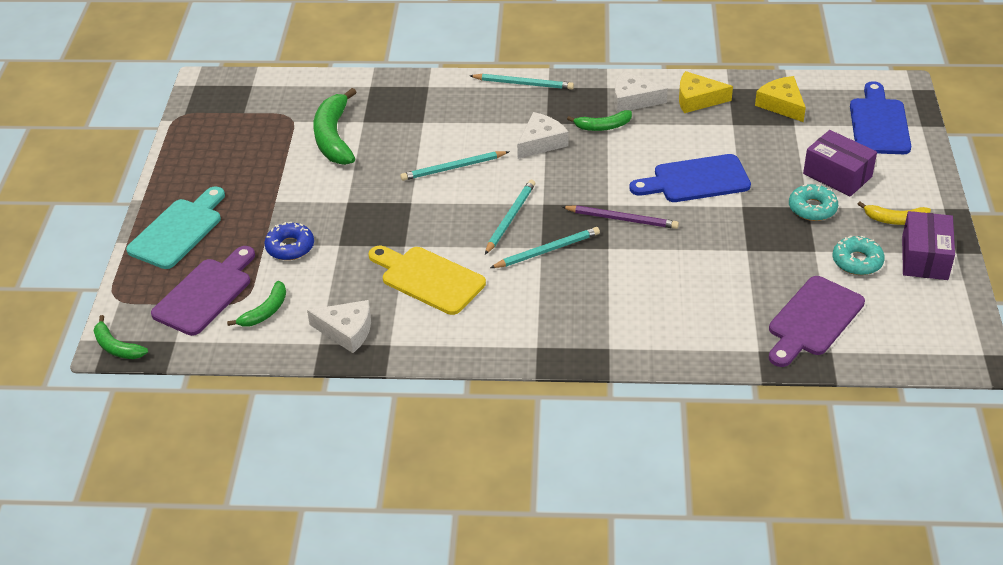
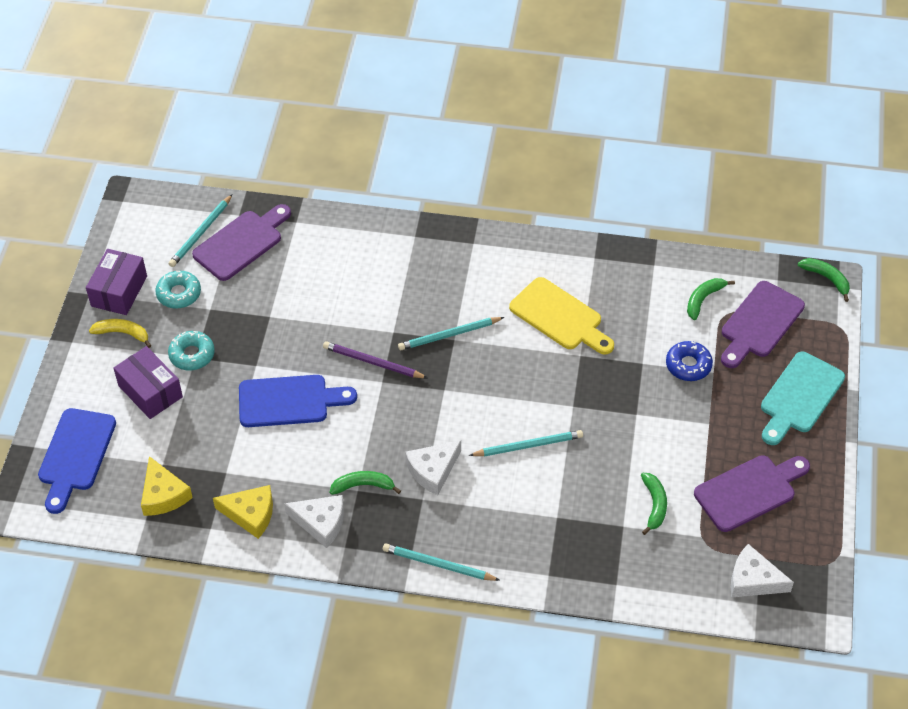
camera: 175 degrees left, 10 degrees up
white cheese [307,300,371,353] -> white cheese moved to [731,544,794,597]
green banana [313,88,356,165] -> green banana [641,473,667,535], size x0.56
turquoise pencil [485,180,535,254] -> turquoise pencil moved to [169,194,232,267]
none -> purple cutting board [694,455,810,532]

